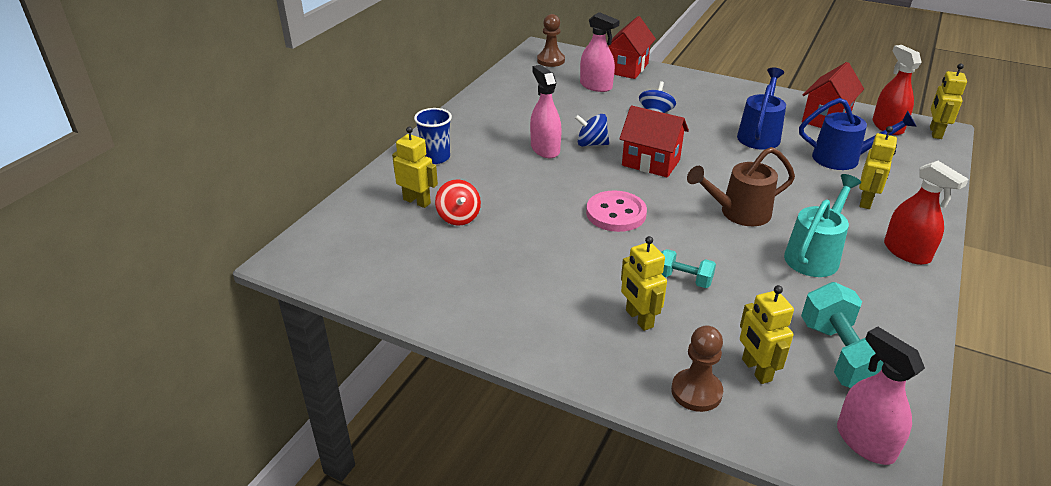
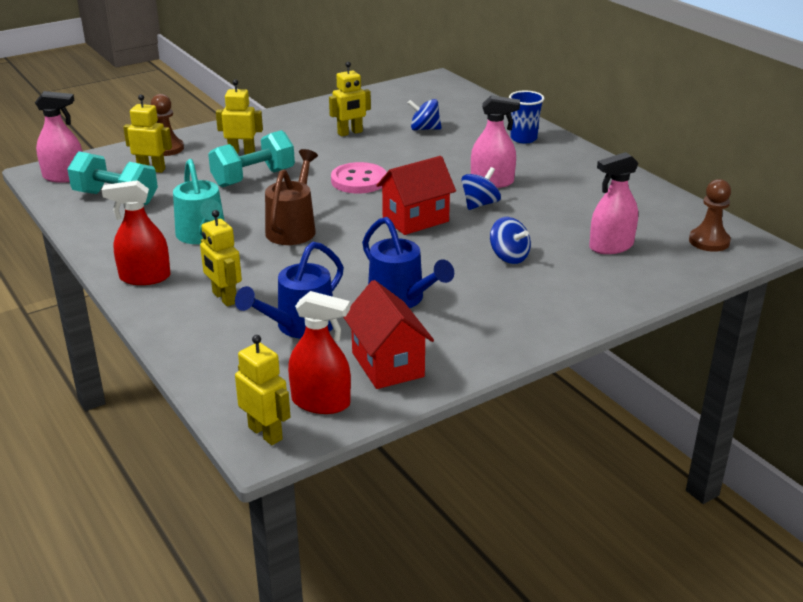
camera: 120 degrees right, 5 degrees down
yellow robot [392,126,438,208] -> yellow robot moved to [329,62,371,136]
red spinning top [435,179,481,226] -> blue spinning top [408,99,442,131]
red house [608,16,656,79] -> none
turquoise dumbbell [661,249,716,288] -> turquoise dumbbell [208,130,295,187], size x1.76

